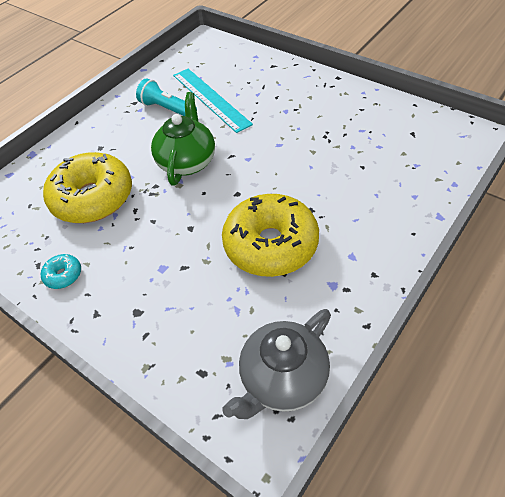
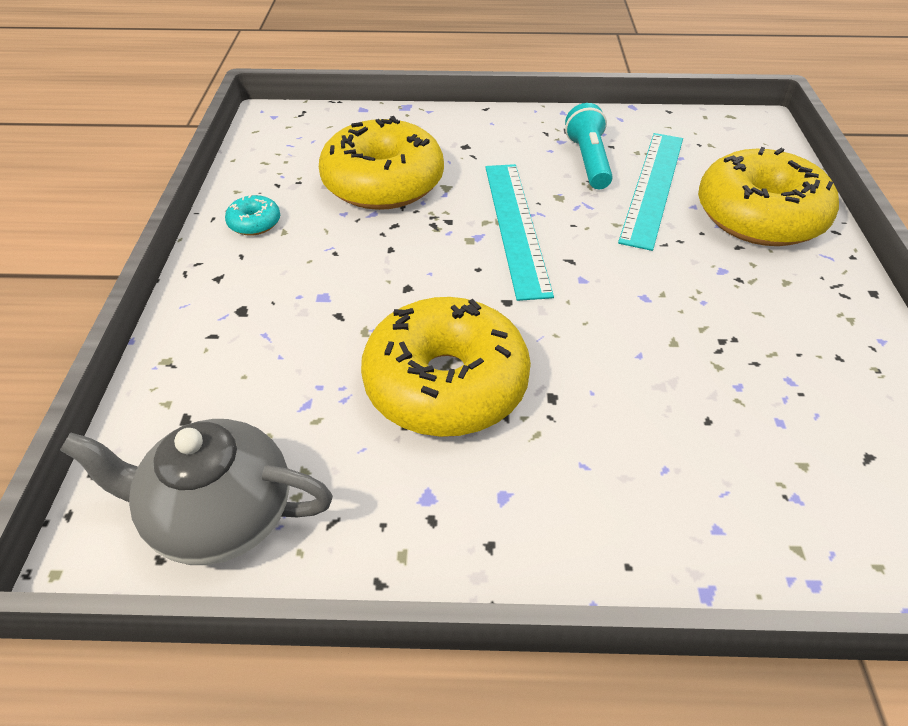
camera: 50 degrees right, 5 degrees down
green teapot [151,92,215,186] -> turquoise ruler [485,164,554,301]
none -> yellow donut [698,147,839,246]

